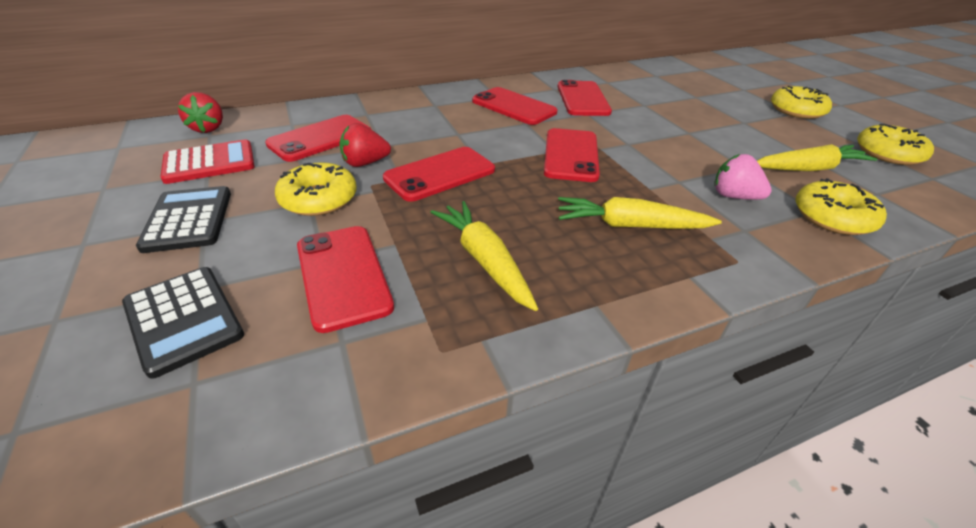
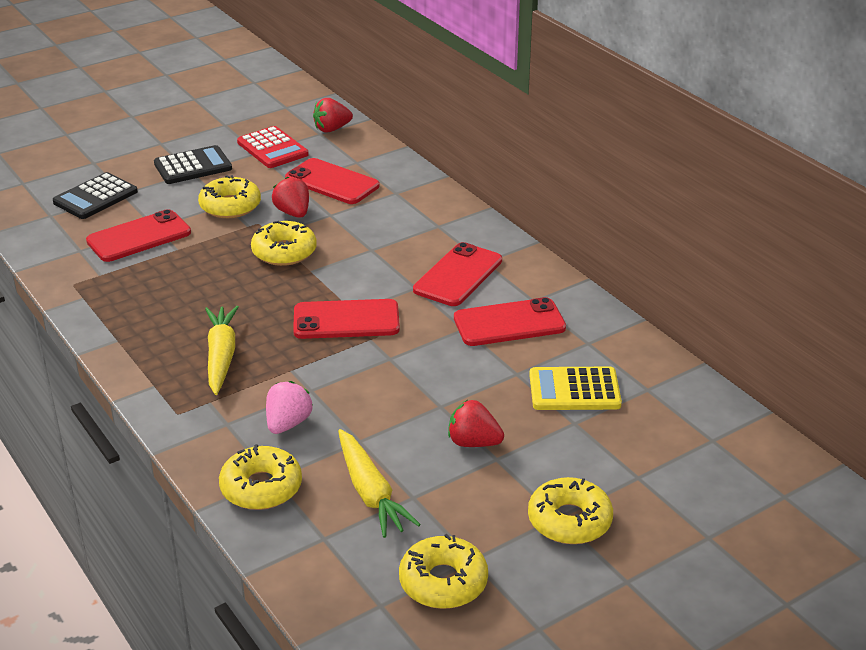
camera: 80 degrees right, 5 degrees down
red phone [383,147,495,202] -> yellow donut [251,221,317,266]
yellow carrot [430,201,538,311] -> none
none -> red strawberry [448,400,504,447]
none -> yellow calculator [529,367,622,410]

